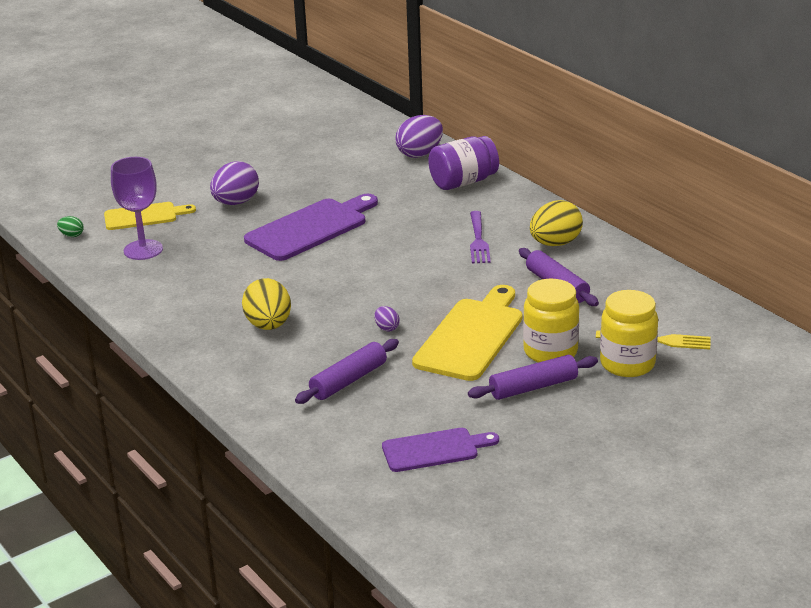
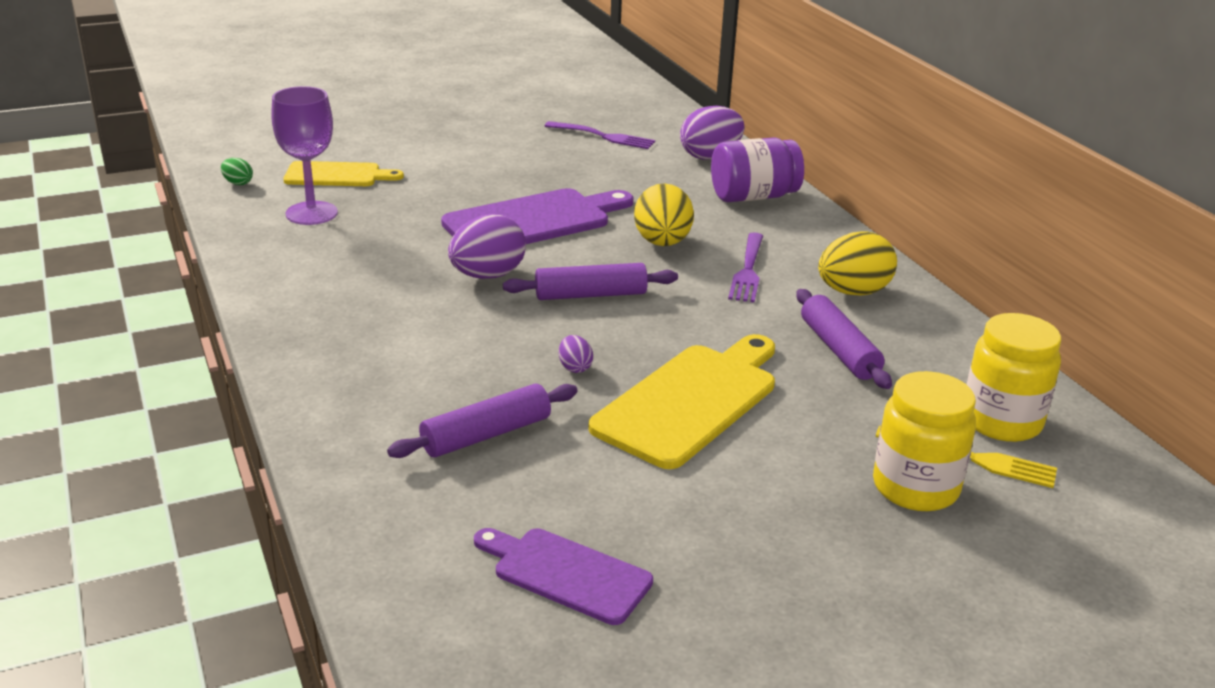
camera: 10 degrees right, 0 degrees up
purple egg [210,161,259,205] -> purple egg moved to [448,214,526,279]
yellow egg [242,278,291,330] -> yellow egg moved to [634,183,694,246]
purple cutting board [382,428,499,472] -> purple cutting board turned 150 degrees counterclockwise [474,528,653,625]
purple rolling pin [468,355,598,400] -> purple rolling pin moved to [503,263,678,300]
yellow jar [523,279,579,363] -> yellow jar moved to [966,313,1061,442]
none -> purple fork [545,121,655,149]

